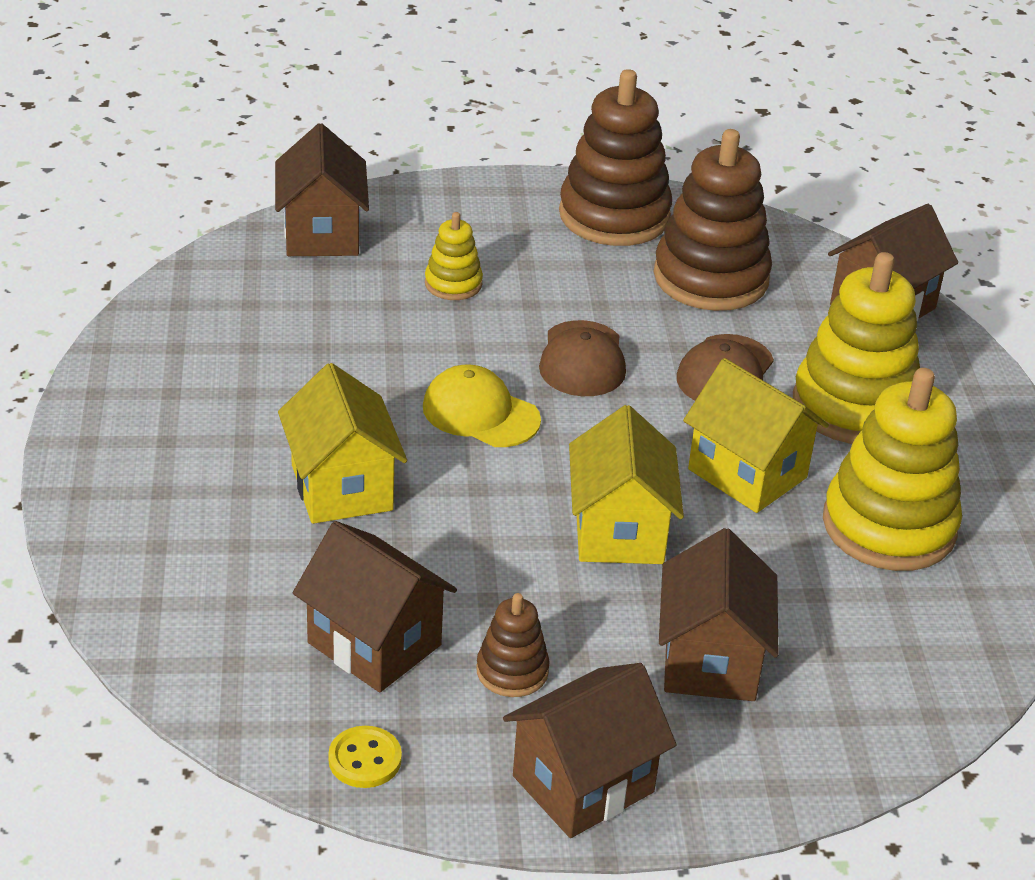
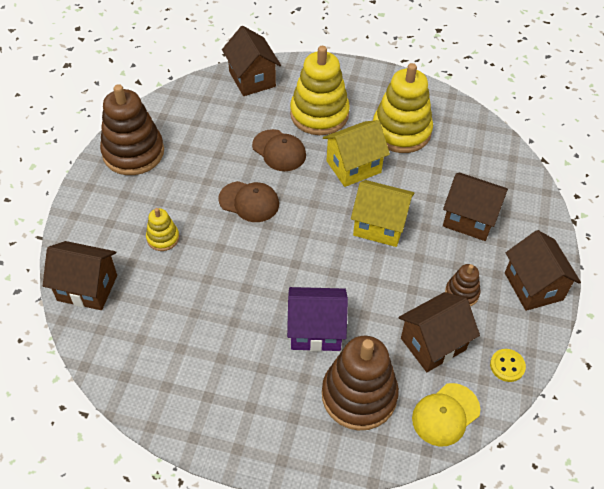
camera: 70 degrees left, 15 degrees up
yellow house [278,363,407,524] -> purple house [287,287,348,352]
yellow cap [423,365,541,447] -> yellow cap moved to [412,383,480,446]
brown stacking toy [654,129,772,311] -> brown stacking toy moved to [322,336,399,430]

